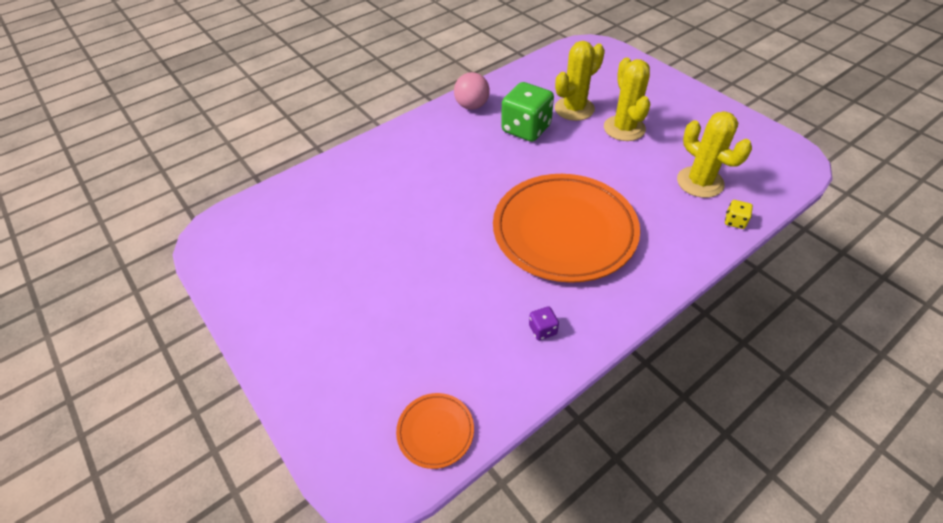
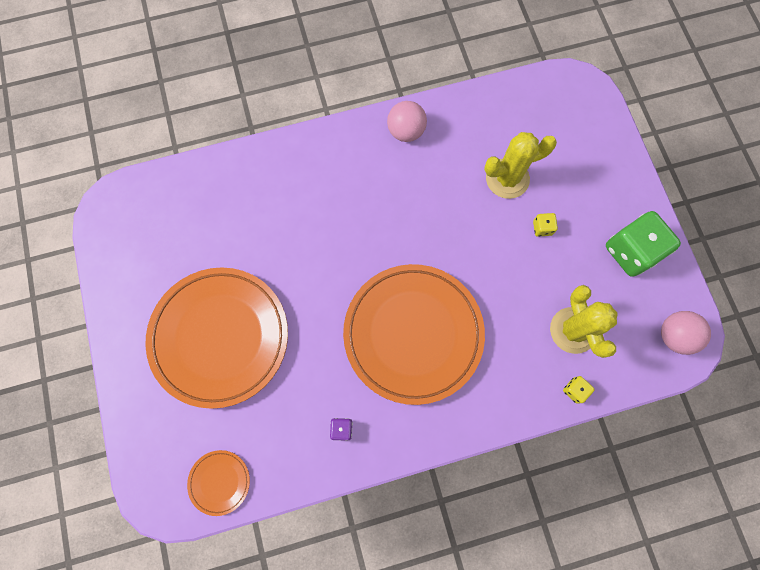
camera: 20 degrees right, 25 degrees up
green dice [501,82,554,142] -> green dice moved to [606,211,681,277]
yellow cactus [604,57,650,141] -> yellow dice [533,213,558,237]
none -> orange plate [145,268,288,409]
none -> pink ball [661,311,711,355]

